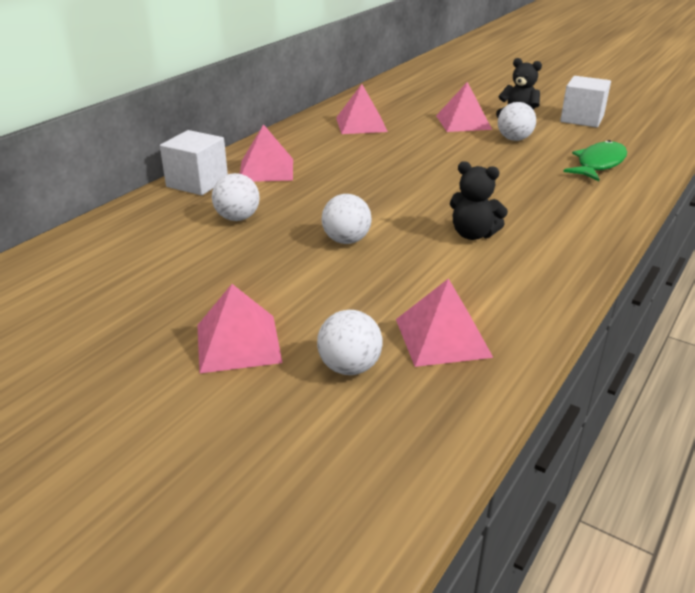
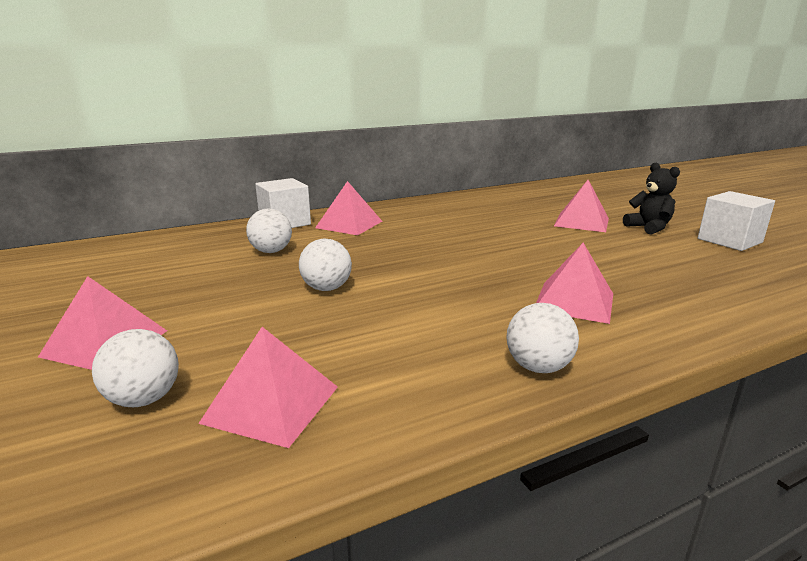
camera: 30 degrees right, 10 degrees down
pink pyramid [336,84,388,134] -> pink pyramid moved to [536,243,613,324]
black teddy bear [450,161,508,240] -> none
white ball [498,102,536,141] -> white ball moved to [506,303,579,373]
green fish [563,140,627,181] -> none

